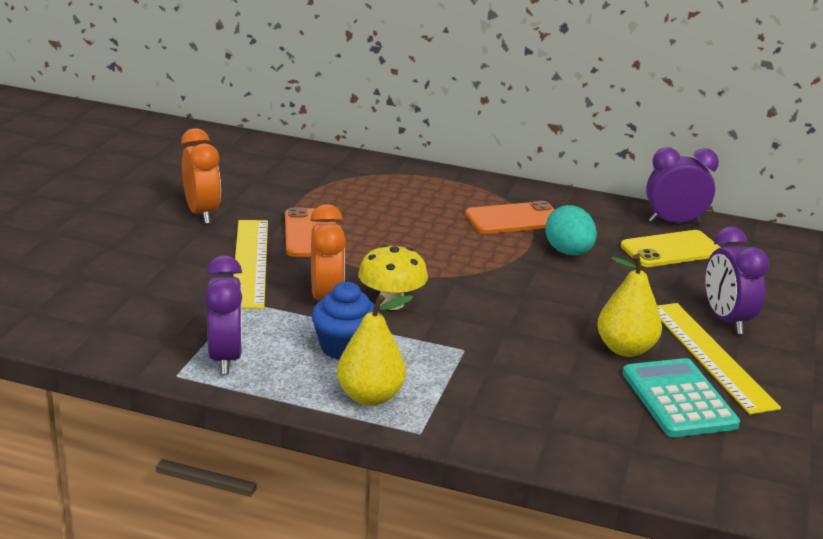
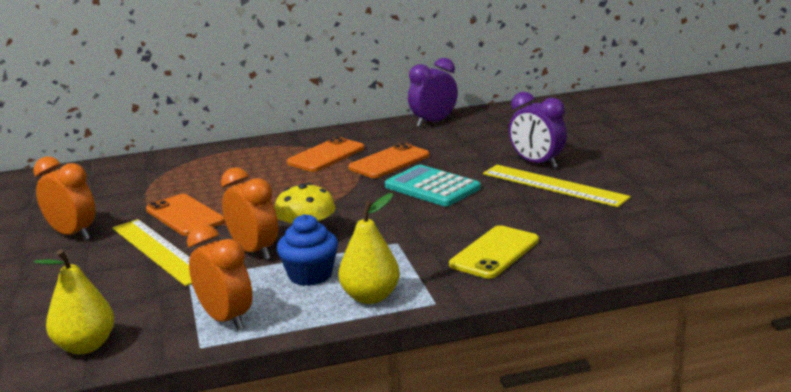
camera: 30 degrees left, 5 degrees down
purple clock [205,255,242,374] -> orange clock [187,225,253,330]
turquoise egg [545,205,597,255] -> orange phone [348,143,430,178]
yellow pear [597,254,662,357] -> yellow pear moved to [34,249,114,354]
yellow phone [621,230,720,267] -> yellow phone moved to [449,225,539,279]
turquoise calculator [622,358,740,437] -> turquoise calculator moved to [385,165,481,207]

